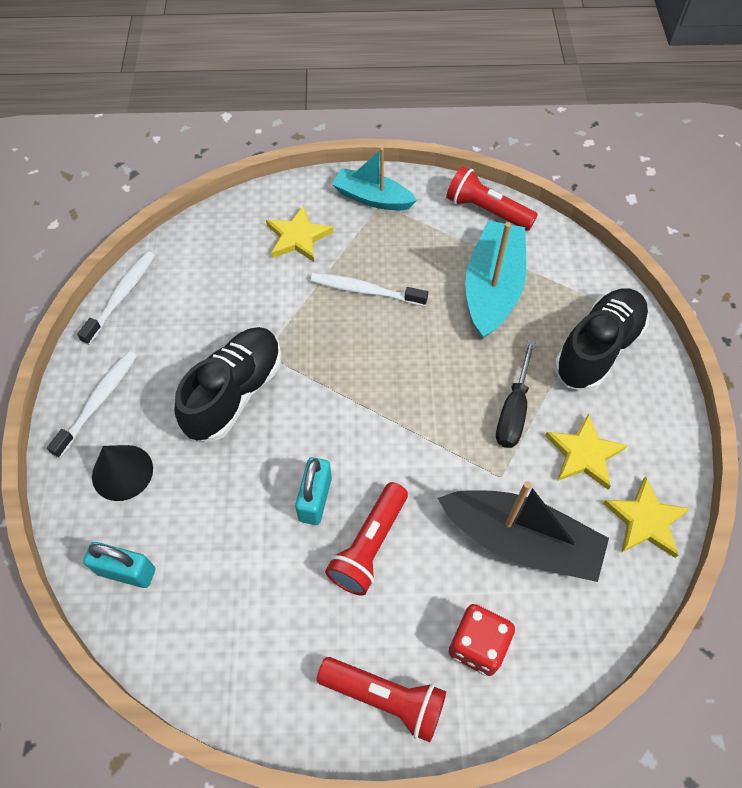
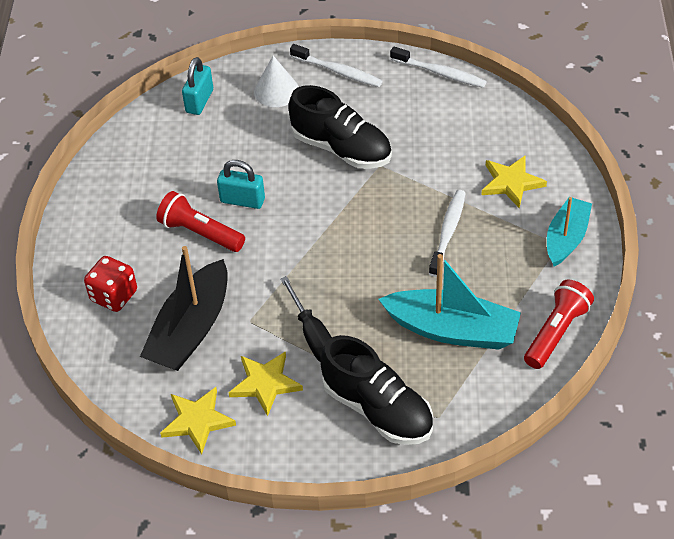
camera: 95 degrees right, 10 degrees down
black cone [92,445,153,501] -> white cone [254,56,299,107]
red flashlight [317,657,446,742] -> none
black screwdriver [496,340,536,448] -> black screwdriver turned 135 degrees counterclockwise [280,276,332,362]

